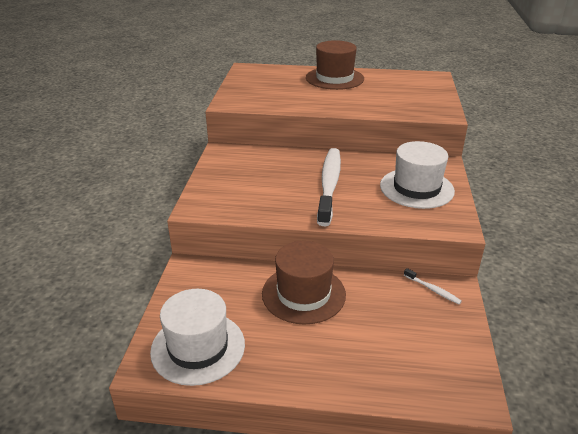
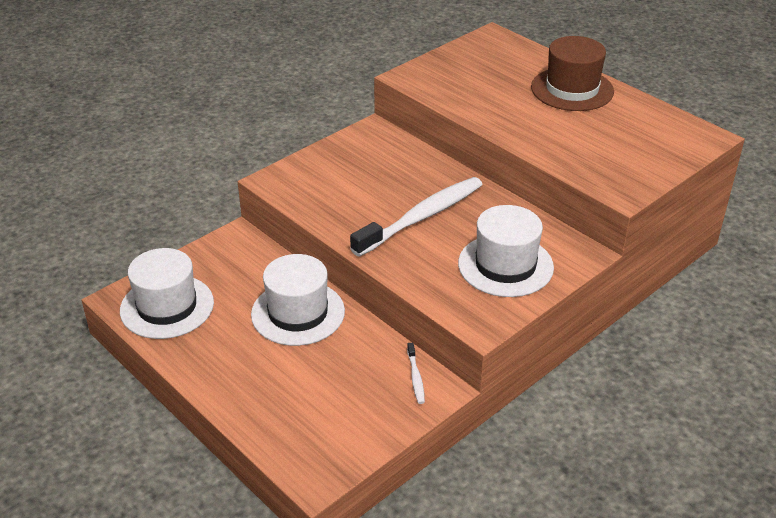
camera: 40 degrees right, 5 degrees up
brown hat [262,241,346,324] -> white hat [251,254,345,346]

